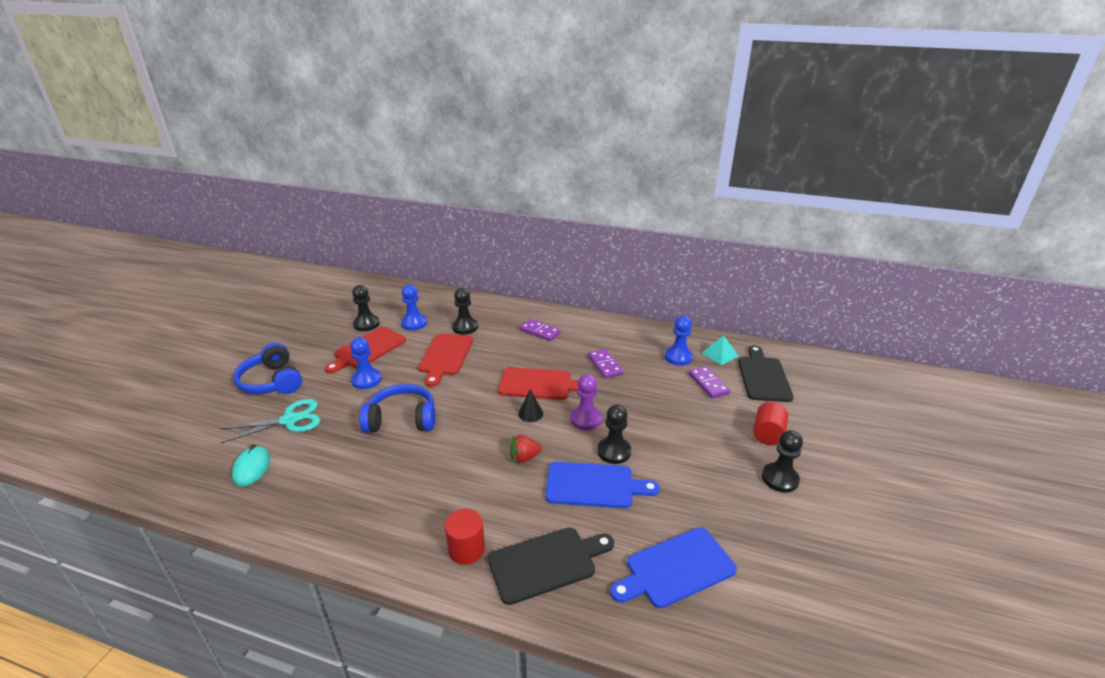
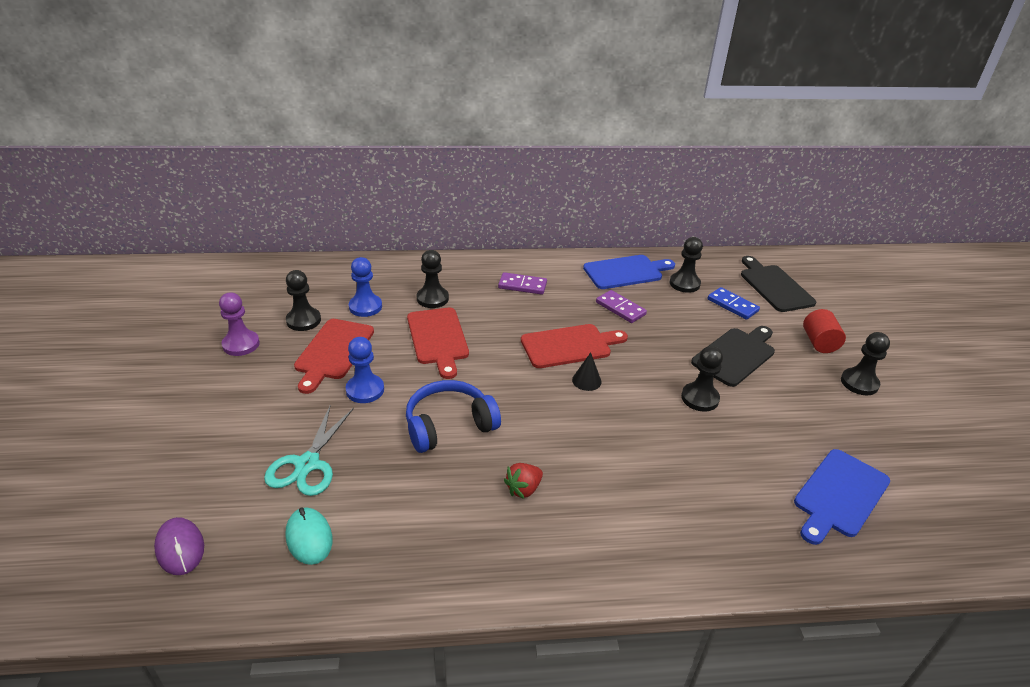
camera: 25 degrees left, 5 degrees up
turquoise scissors [220,399,321,443] -> turquoise scissors turned 150 degrees clockwise [264,404,354,496]
blue headphones [233,343,302,394] -> none
red cylinder [445,509,485,565] -> none
black cutting board [488,527,614,605] -> black cutting board moved to [691,326,775,387]
red strawberry [510,435,542,463] -> red strawberry moved to [504,463,543,499]
blue cutting board [545,462,660,508] -> blue cutting board moved to [583,255,675,289]
purple pawn [570,374,602,430] -> purple pawn moved to [219,292,260,356]
blue pawn [665,316,693,366] -> black pawn [670,237,703,293]
purple domino [689,366,730,398] -> blue domino [707,287,760,320]
turquoise pyramid [702,335,739,365] -> none
none -> purple mouse [154,517,204,575]

